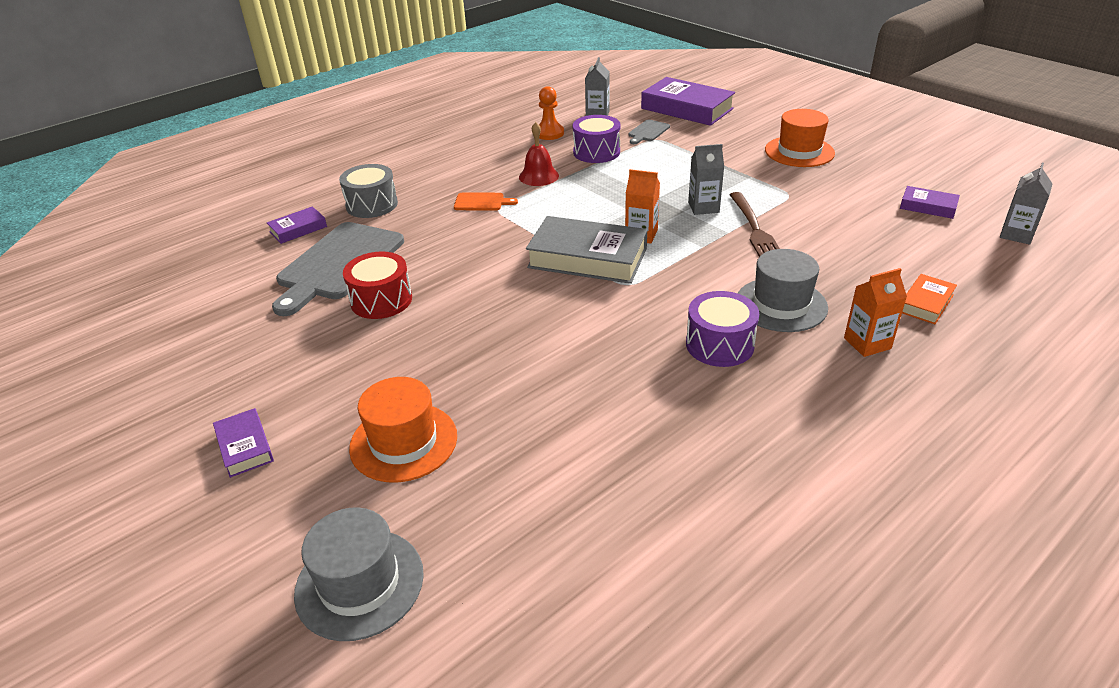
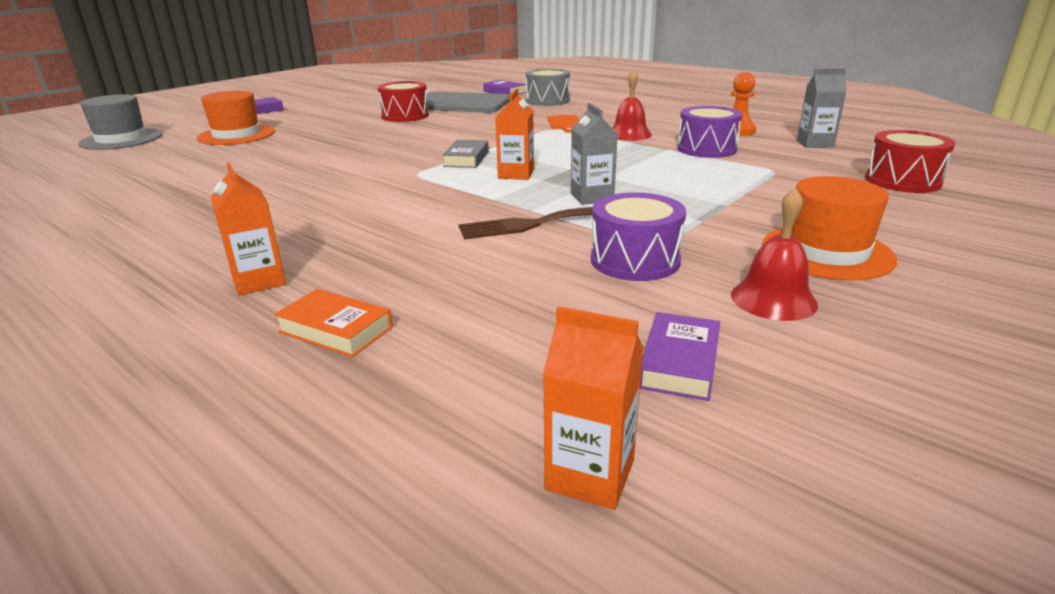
camera: 80 degrees right, 10 degrees down
grey book [526,216,647,284] -> grey book [442,140,489,168], size x0.50
grey cutting board [628,119,670,144] -> none
purple book [641,77,735,126] -> red drum [865,130,955,193]
purple drum [686,291,759,367] -> purple drum moved to [591,192,686,281]
grey hat [738,249,828,332] -> none
grey carton [1000,163,1053,244] -> orange carton [543,306,644,510]
none -> red bell [731,187,818,321]

